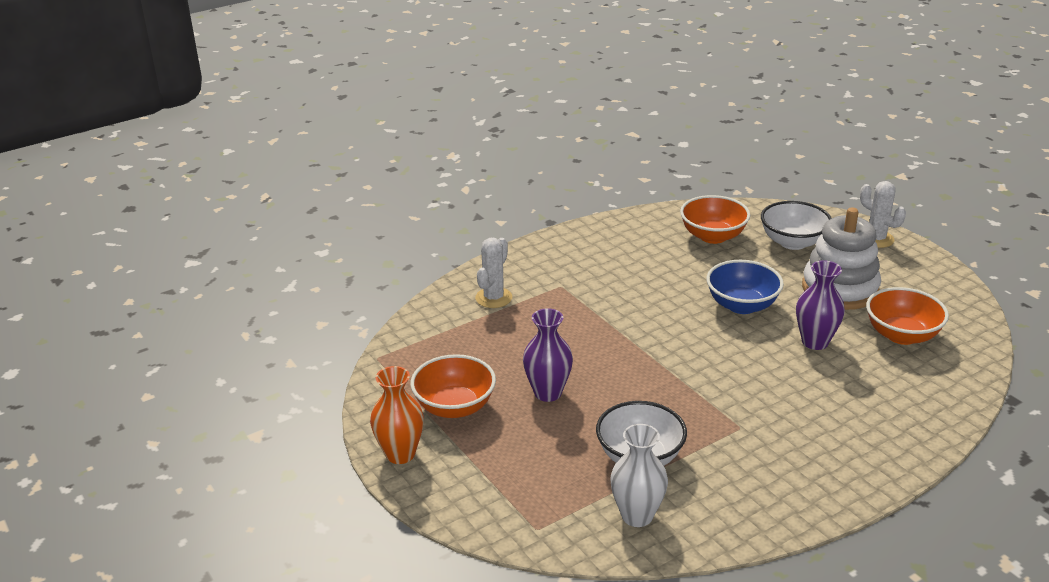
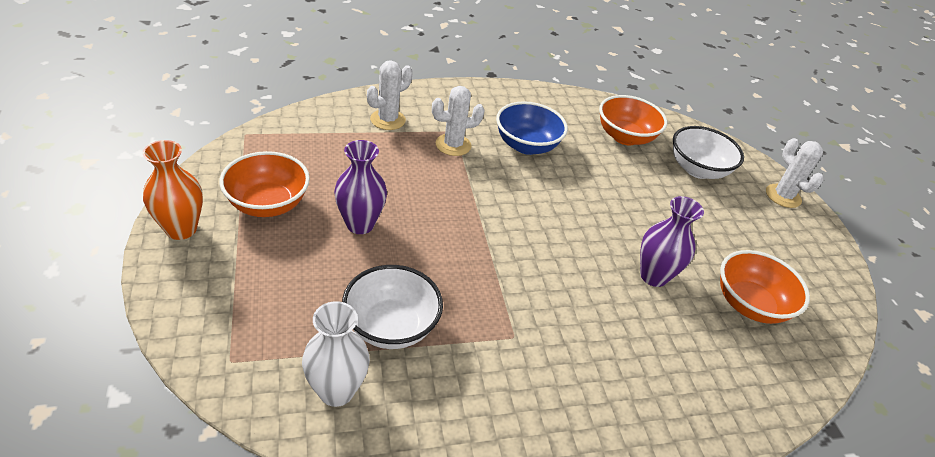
camera: 15 degrees right, 10 degrees up
blue bowl [706,260,784,314] -> blue bowl moved to [496,101,568,155]
white stacking toy [802,207,881,310] -> none
none -> white cactus [432,86,485,156]

